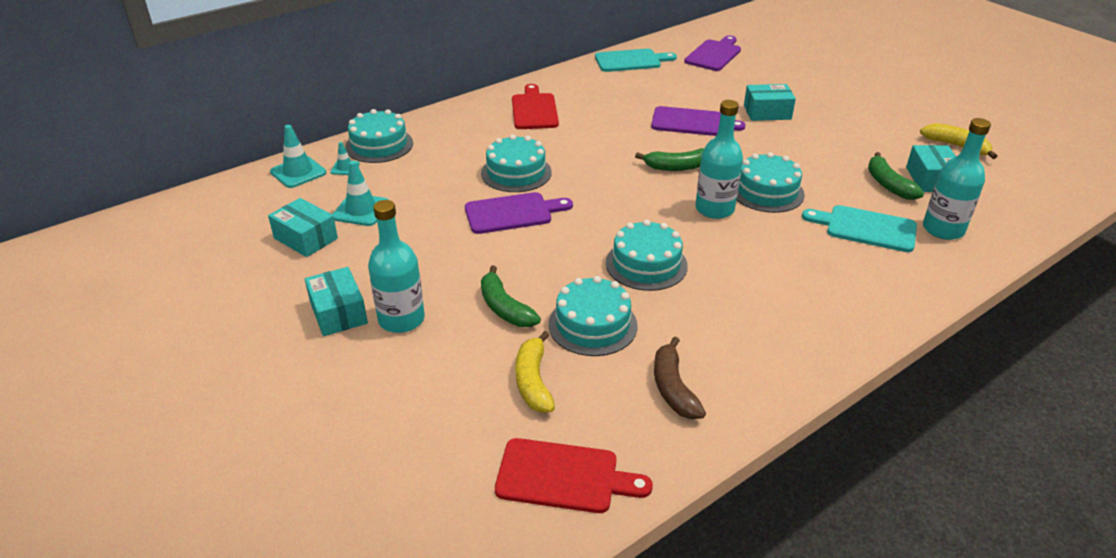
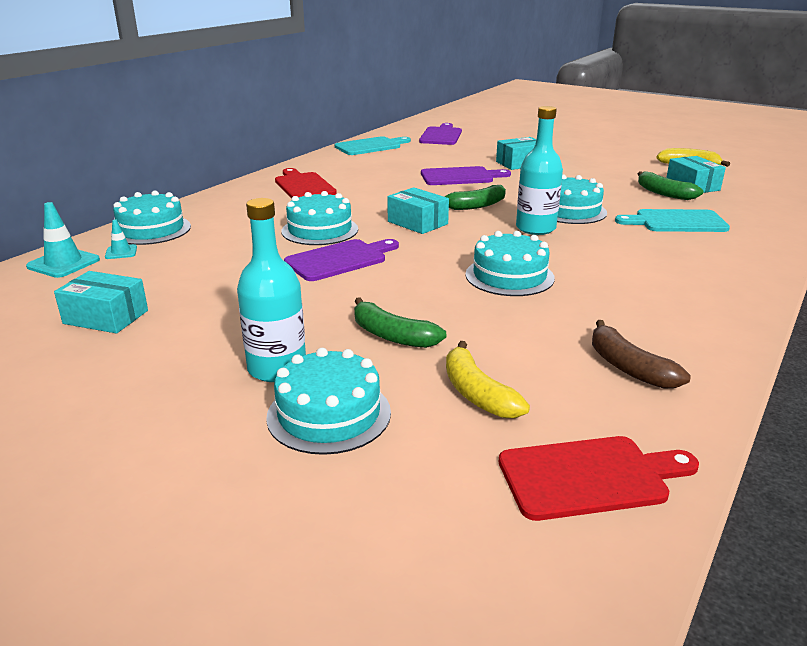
camera: 20 degrees left, 10 degrees down
turquoise box [305,267,368,336] -> turquoise box moved to [387,187,449,234]
turquoise traffic cone [332,161,389,226] -> none
turquoise cake [548,276,638,356] -> turquoise cake moved to [266,348,391,455]
turquoise bottle [923,118,991,240] -> none

